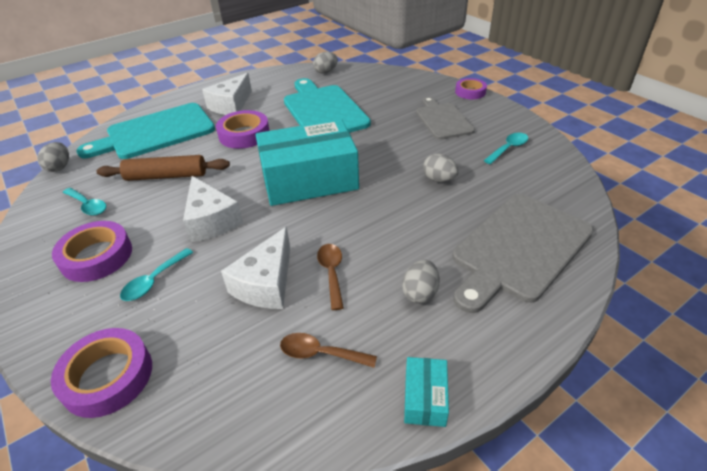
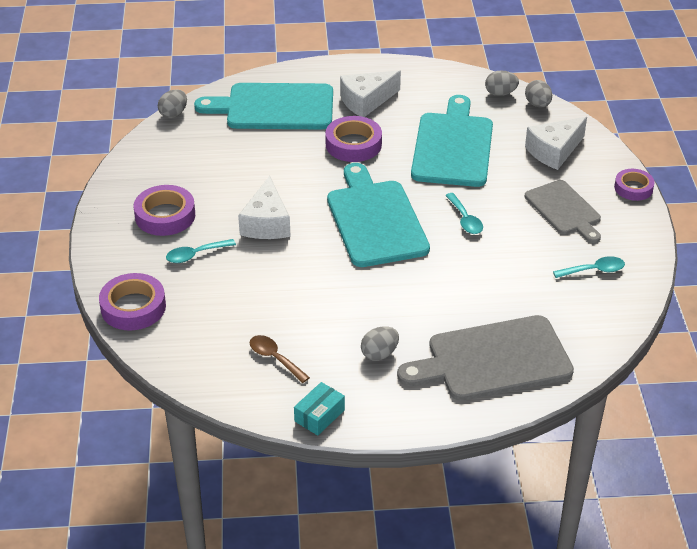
camera: 30 degrees right, 0 degrees up
turquoise spoon [63,188,106,216] -> turquoise spoon moved to [445,193,483,234]
brown rolling pin [96,155,230,181] -> none
white cheese [221,227,290,309] -> white cheese moved to [525,117,587,170]
turquoise box [256,119,359,206] -> turquoise cutting board [327,163,430,267]
brown spoon [317,244,344,310] -> none
grey cutting board [416,97,475,140] -> grey cutting board turned 135 degrees clockwise [525,180,601,243]
grey egg [423,154,459,182] -> grey egg moved to [525,80,552,107]

